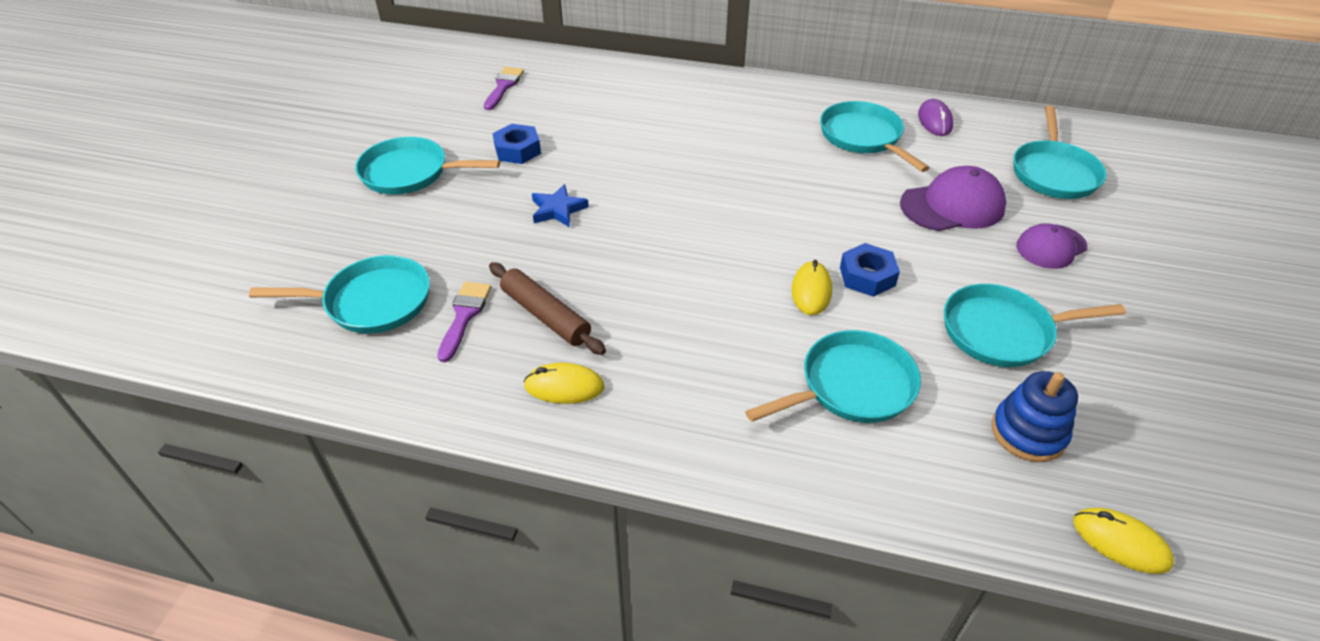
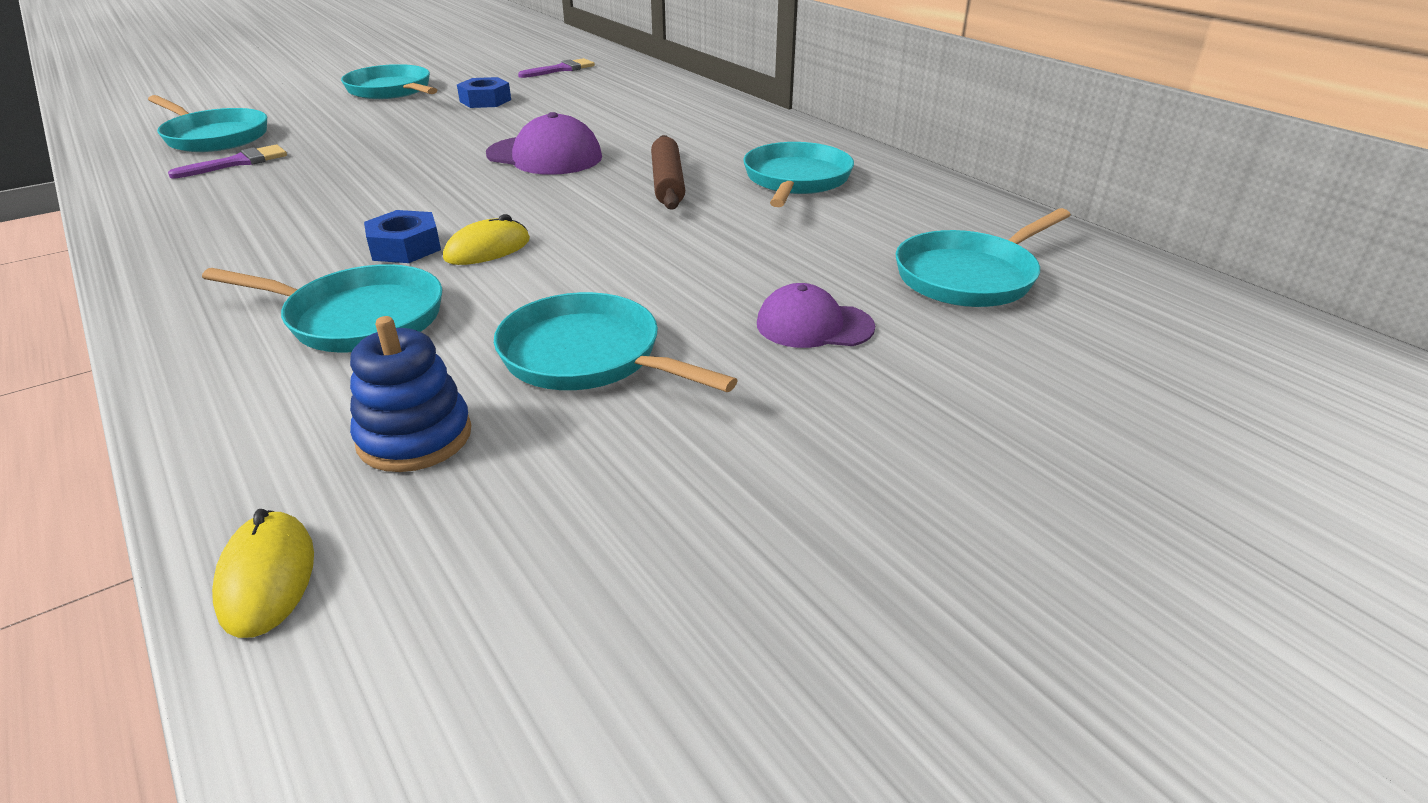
camera: 40 degrees right, 10 degrees down
brown rolling pin [489,262,606,355] -> brown rolling pin moved to [651,135,685,210]
yellow mouse [524,363,604,404] -> none
blue star [532,184,589,227] -> none
blue nut [840,243,900,297] -> blue nut moved to [364,210,441,263]
purple cap [900,166,1006,231] -> purple cap moved to [486,112,602,175]
purple mouse [918,99,953,136] -> none

